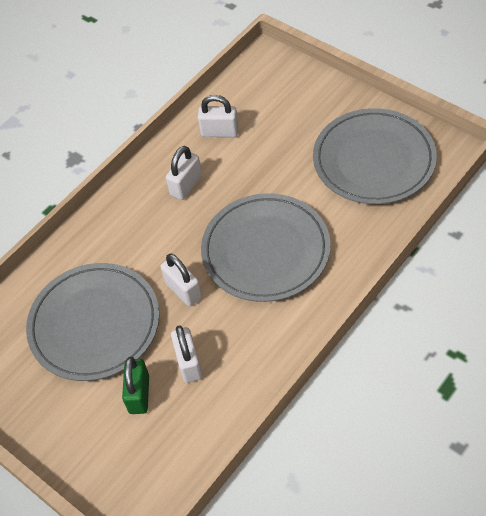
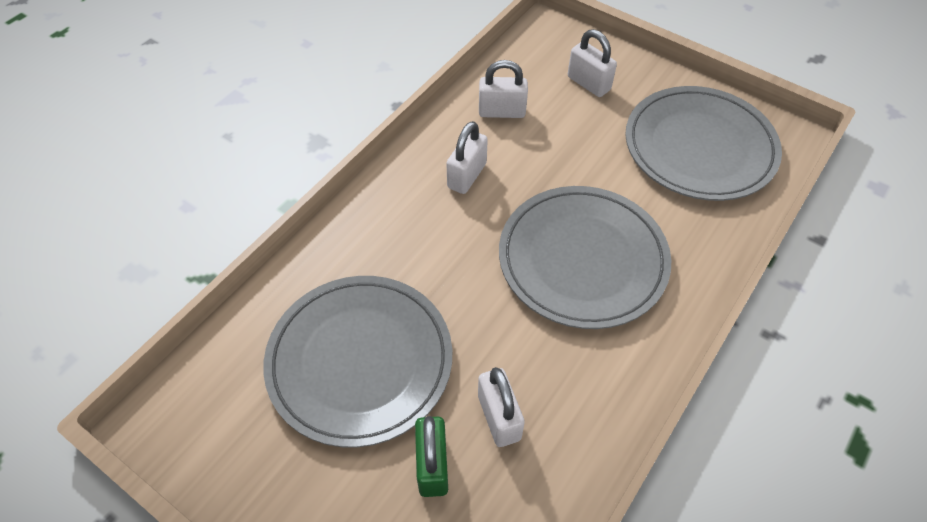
camera: 10 degrees left, 0 degrees up
white padlock [161,253,202,307] -> white padlock moved to [568,29,617,97]

